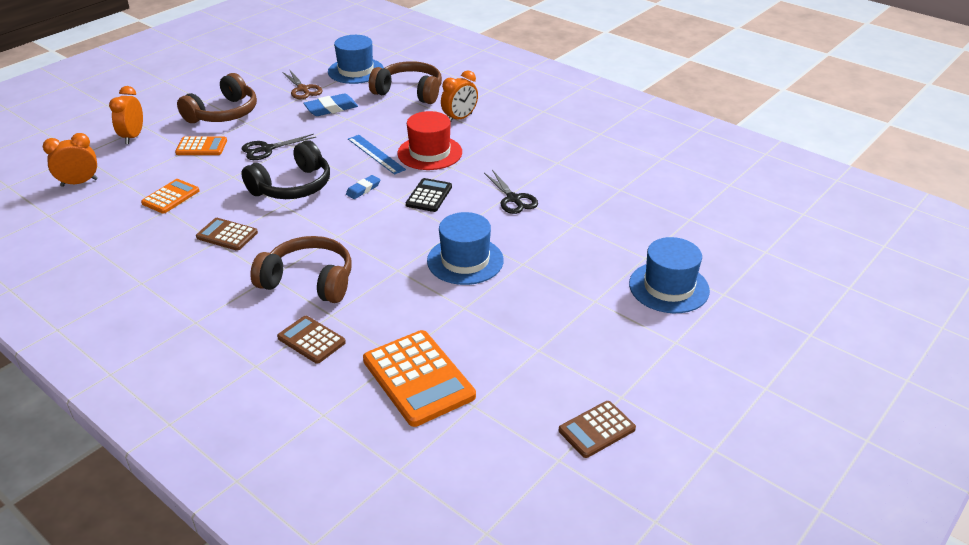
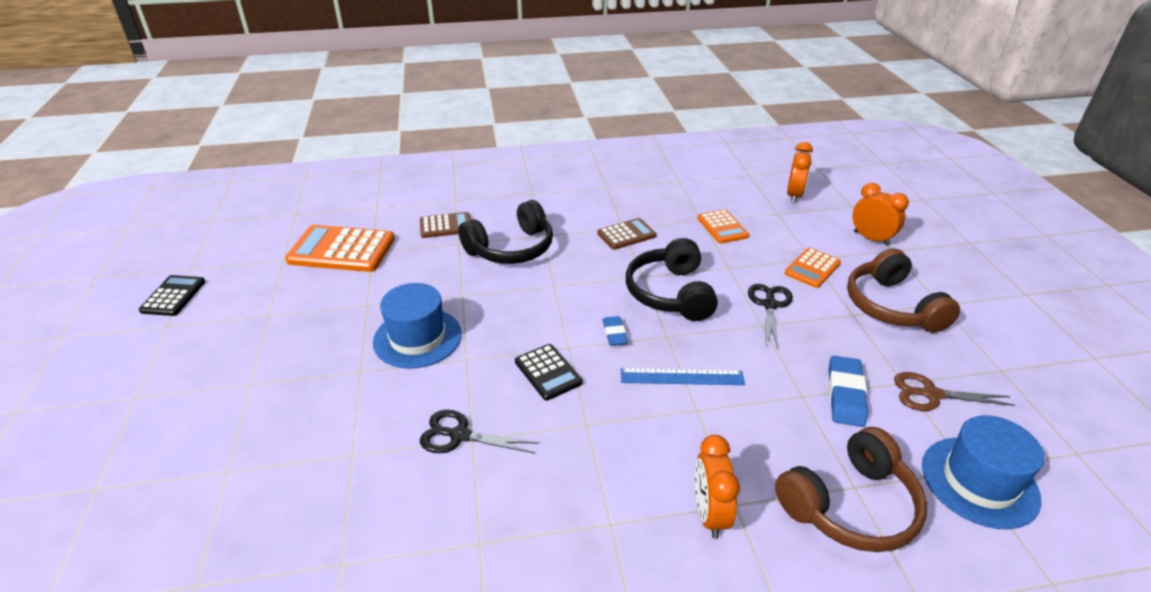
camera: 130 degrees right, 0 degrees up
brown headphones [250,236,352,303] -> black headphones [458,200,553,264]
red hat [397,111,462,170] -> none
brown calculator [559,401,636,458] -> black calculator [139,275,205,316]
blue hat [629,237,710,313] -> none

